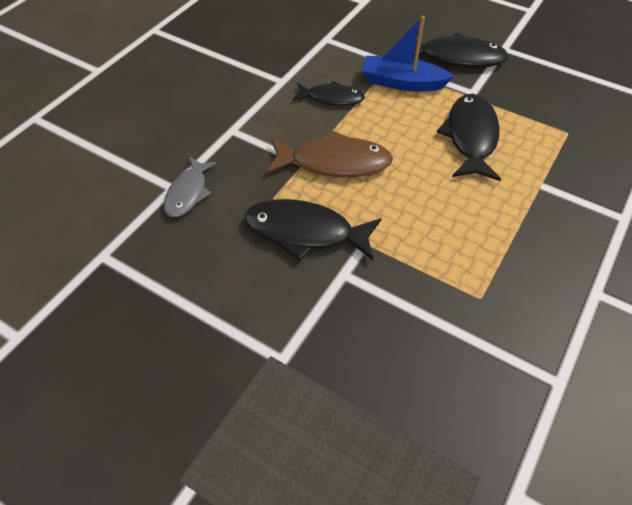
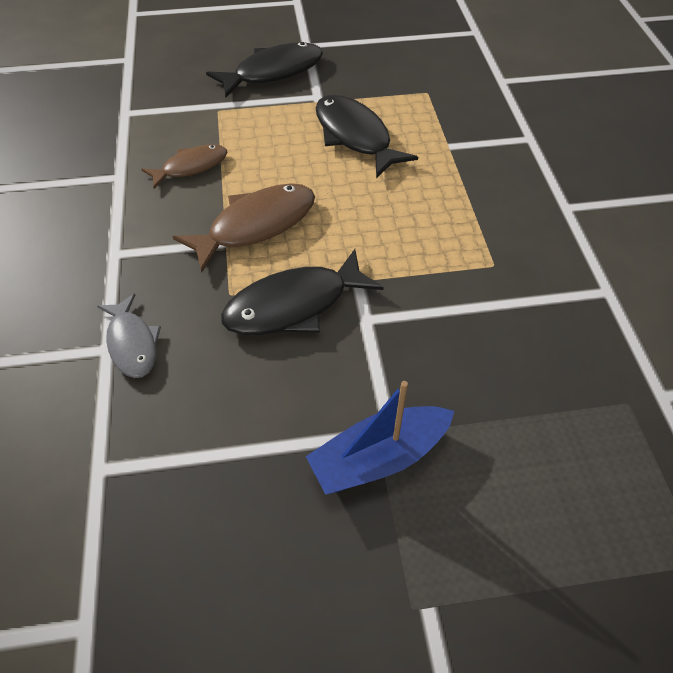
camera: 40 degrees left, 0 degrees up
black fish [293,81,365,106] -> brown fish [141,144,227,189]
blue boat [362,16,454,92] -> blue boat moved to [306,381,454,495]

